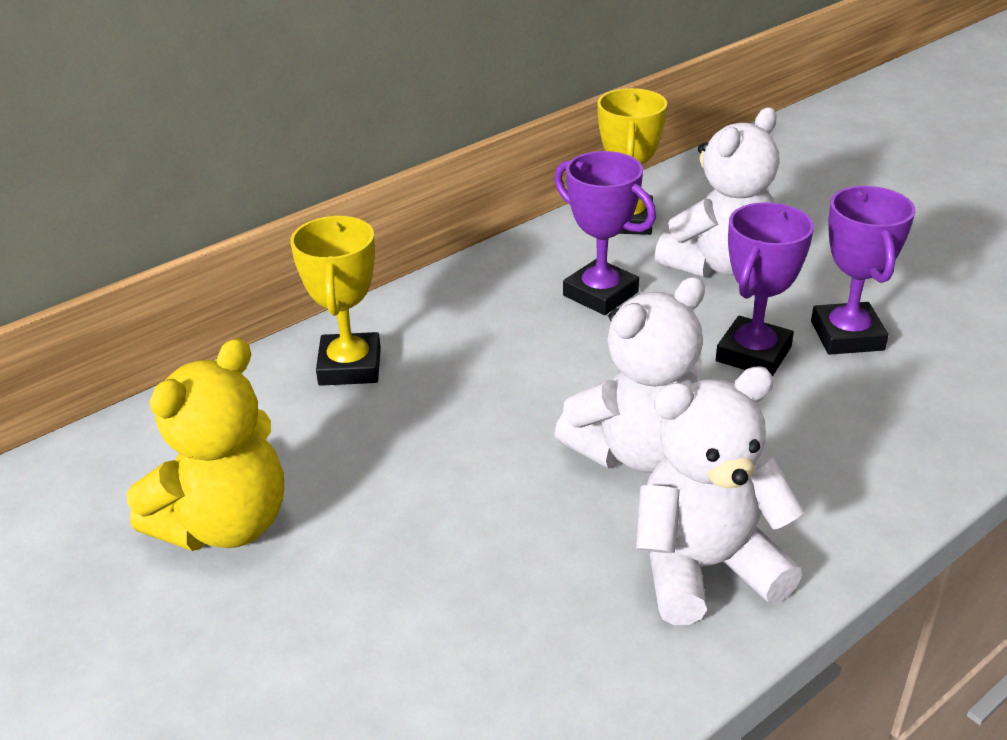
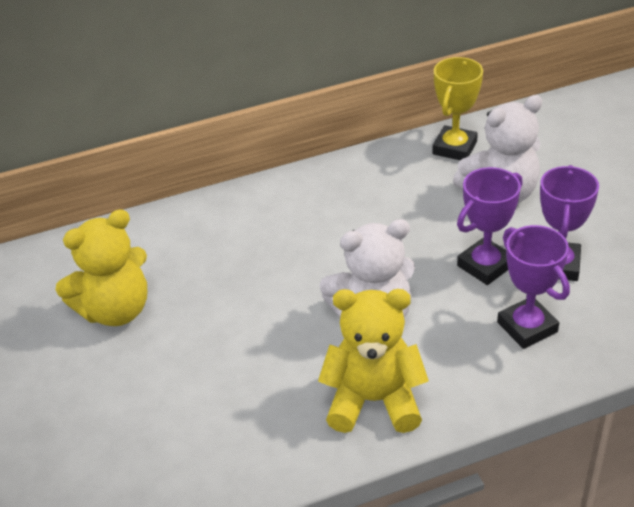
camera: 20 degrees right, 5 degrees up
yellow trophy [290,216,381,386] -> none
purple trophy [554,151,656,315] -> purple trophy moved to [497,225,570,349]
white teddy bear [636,366,805,625] -> yellow teddy bear [318,289,429,433]

